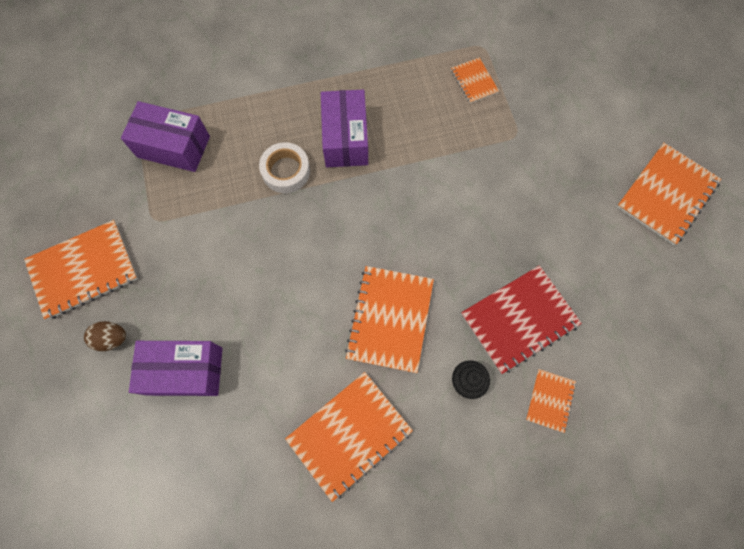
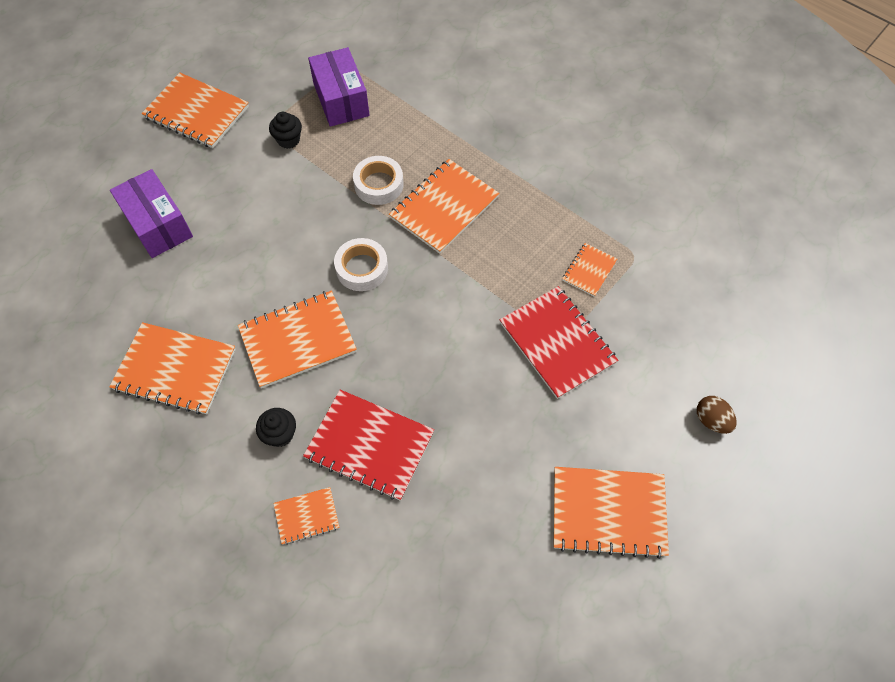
camera: 55 degrees right, 10 degrees down
brown egg [84,321,126,351] -> brown egg moved to [697,396,737,434]
purple box [321,89,368,167] -> orange notebook [389,159,499,254]
none -> black cupcake [269,112,302,149]
none -> white tape [334,238,388,291]
none -> red notebook [500,286,618,399]

